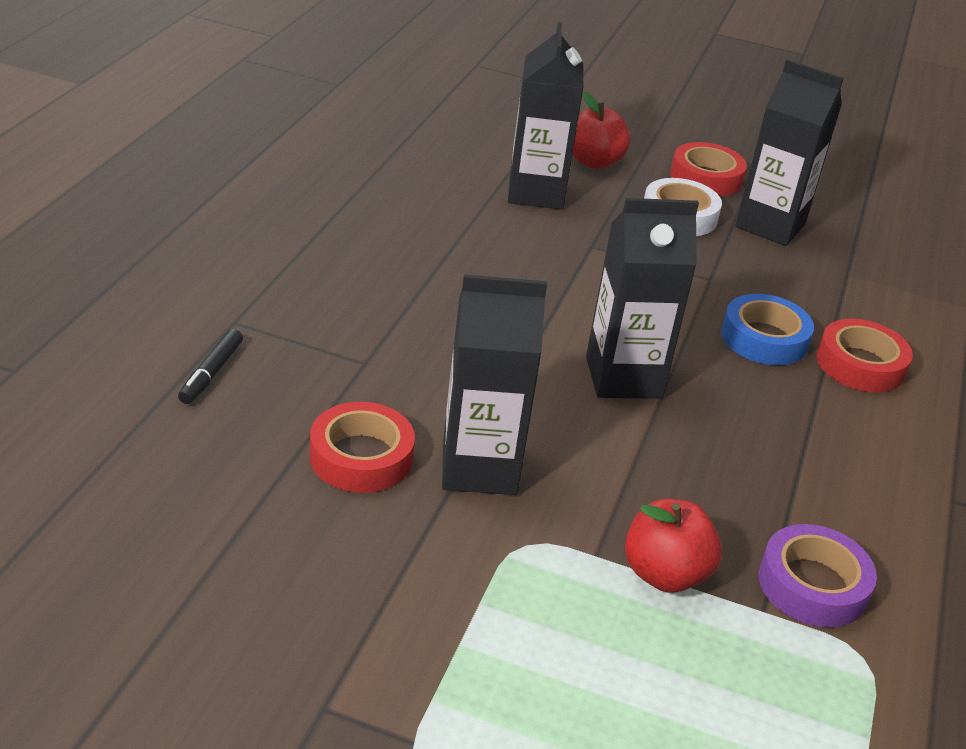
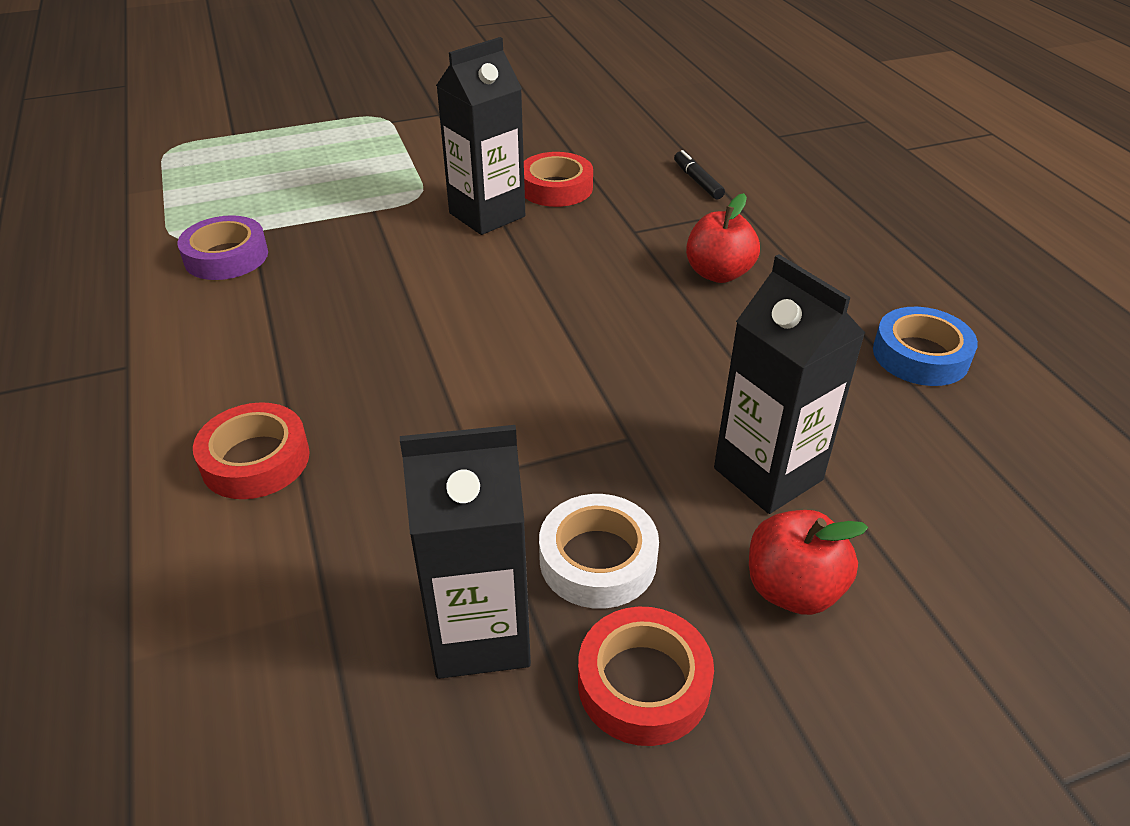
camera: 145 degrees right, 5 degrees up
black carton [586,198,699,399] -> none
red apple [625,499,722,593] -> red apple moved to [686,193,760,283]
blue tape [721,294,814,365] -> blue tape moved to [873,307,978,386]

